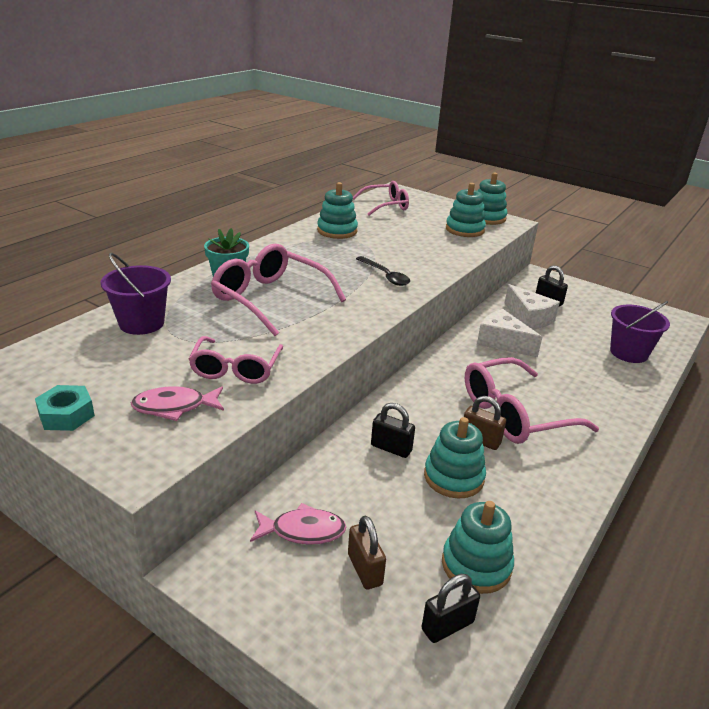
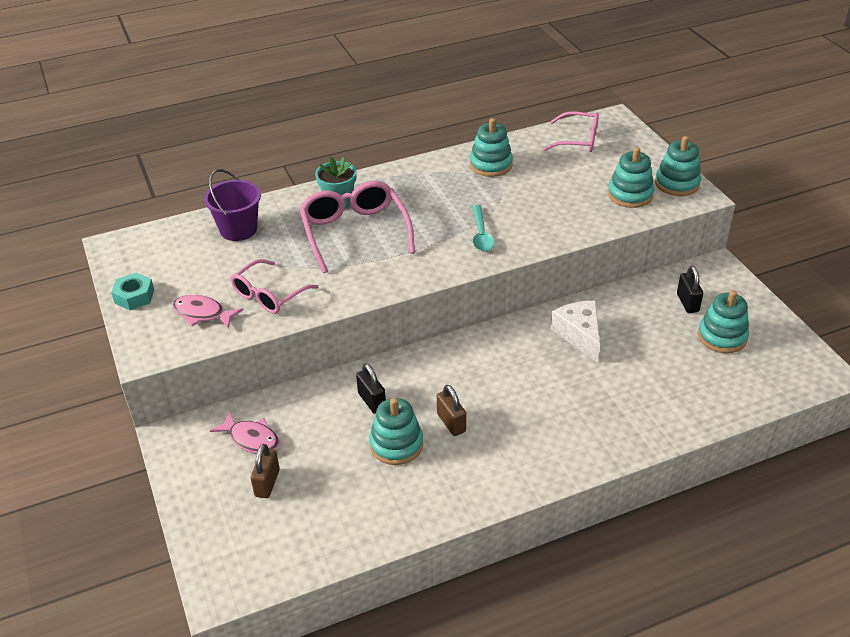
camera: 35 degrees right, 10 degrees up
black spoon [356,256,410,286] -> turquoise spoon [472,205,494,251]
black padlock [422,574,480,643] -> none
turquoise stacking toy [442,501,514,594] -> turquoise stacking toy moved to [698,290,749,353]
pink glasses [465,357,599,444] -> none
white cheese [505,284,560,330] -> none
purple bucket [610,301,670,363] -> none

